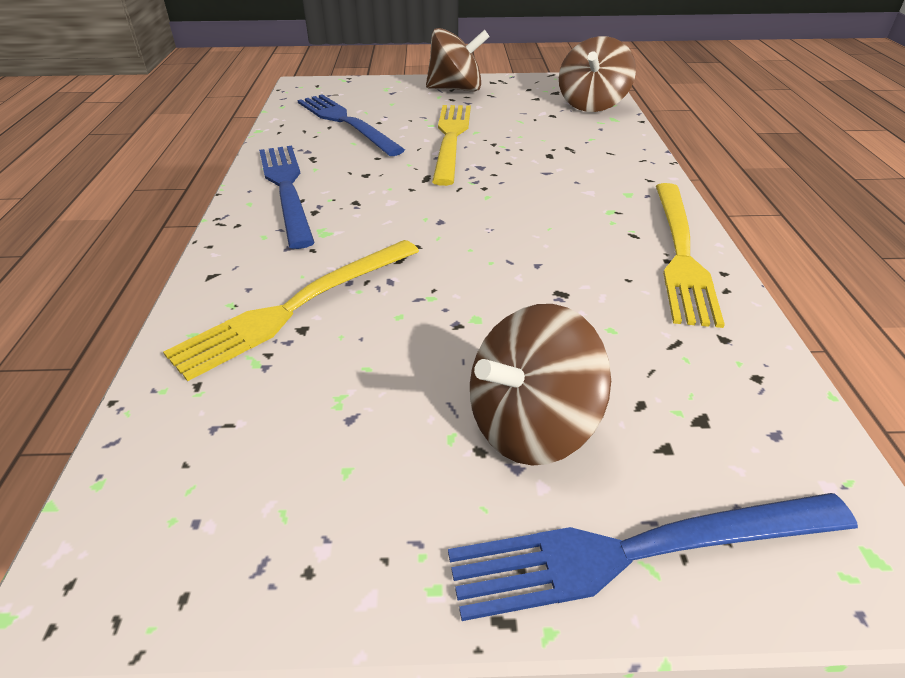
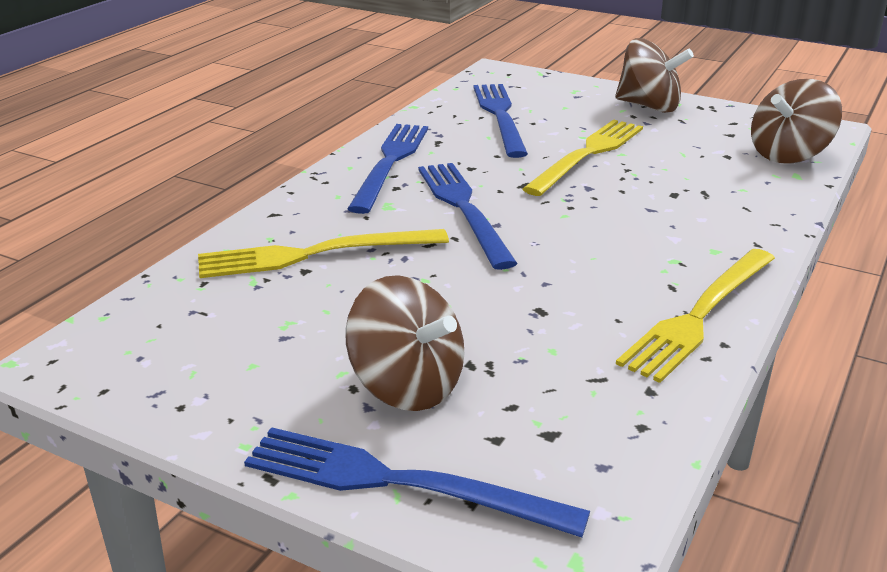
camera: 30 degrees right, 10 degrees down
brown spinning top [470,304,611,466] -> brown spinning top turned 135 degrees counterclockwise [345,275,464,411]
none -> blue fork [418,163,518,270]

